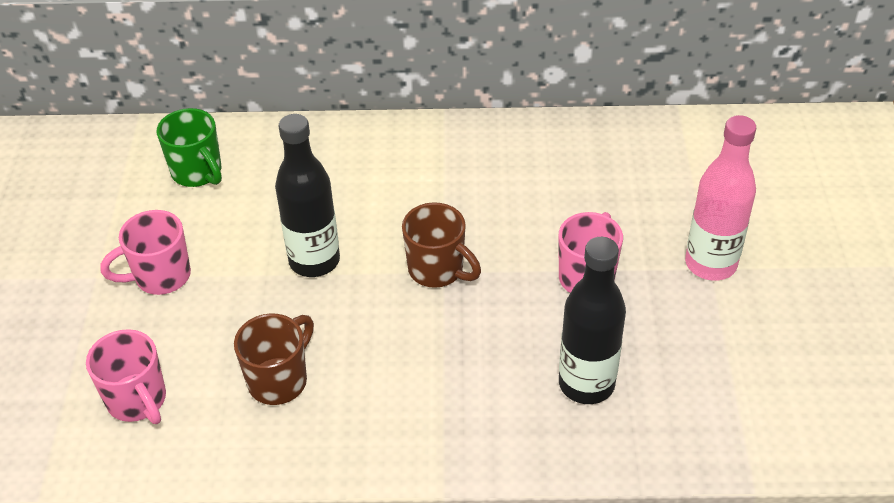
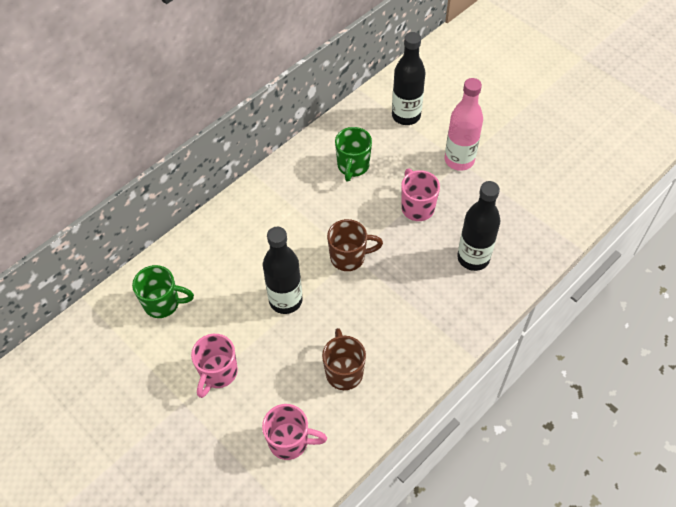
camera: 45 degrees left, 10 degrees up
none -> green mug [335,127,372,181]
none -> black bottle [392,32,426,125]

